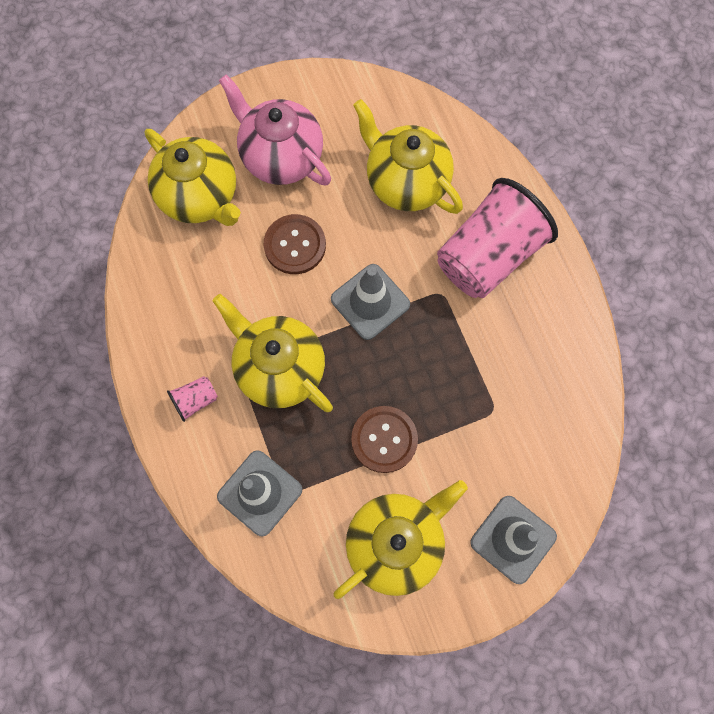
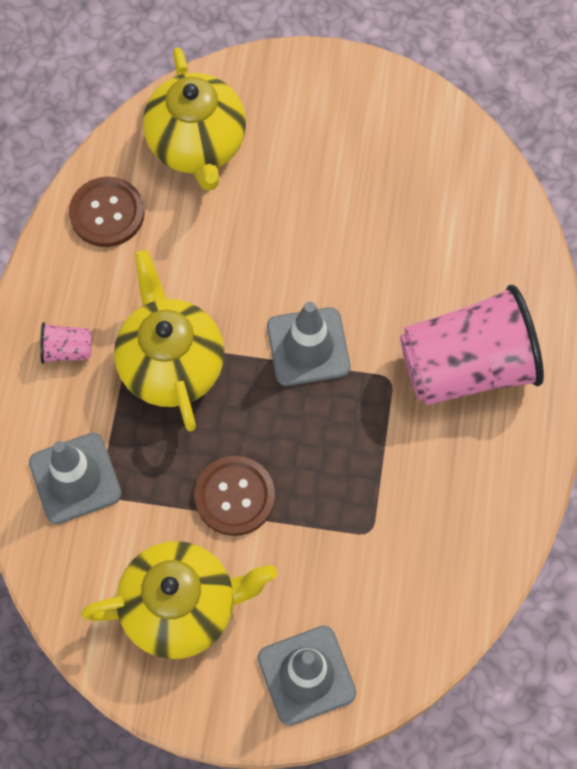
camera: 30 degrees right, 5 degrees down
pink teapot [219,75,331,185] -> none
brown button [264,214,326,274] -> brown button moved to [69,177,145,247]
yellow teapot [353,99,463,214] -> none

